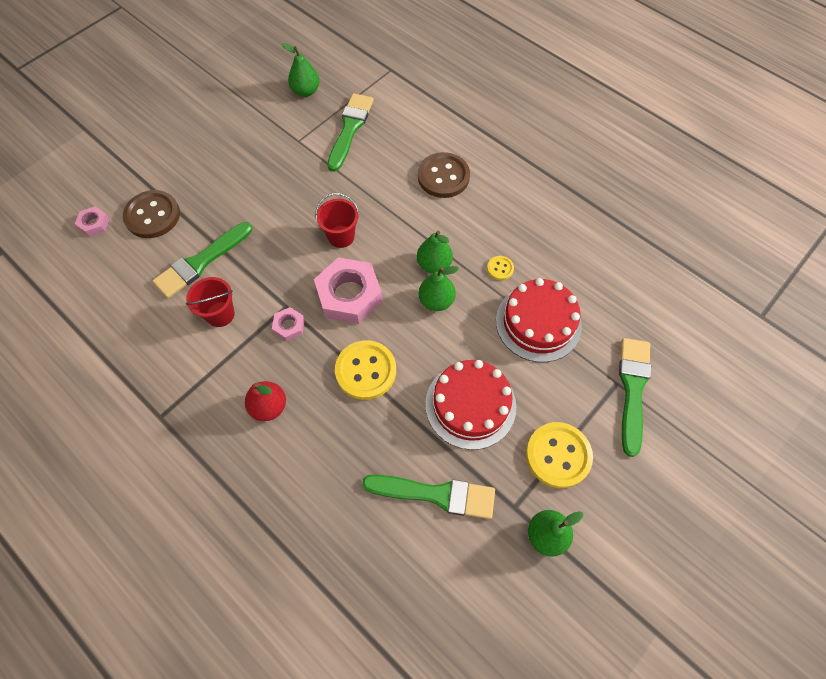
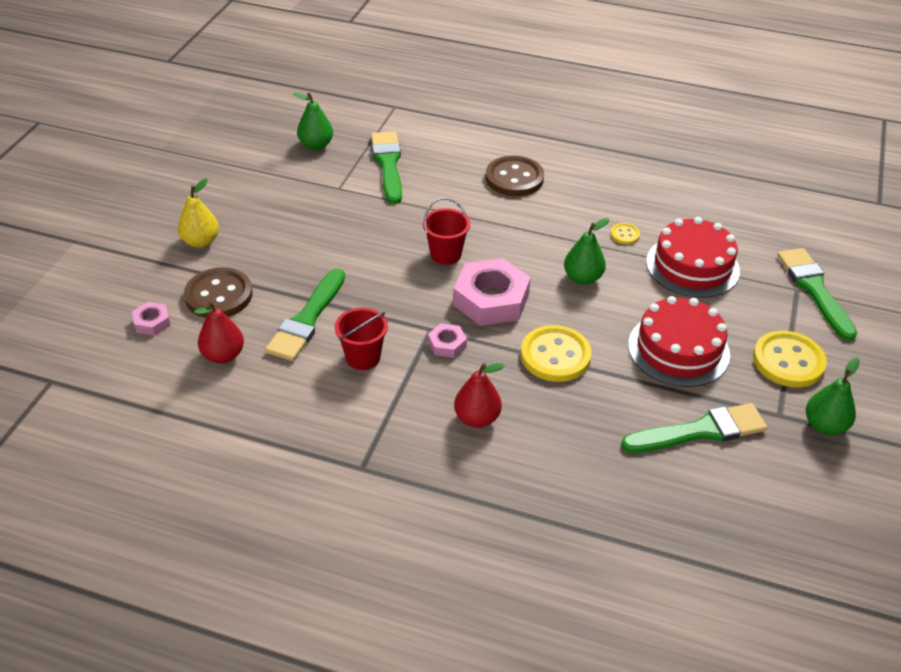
camera: 25 degrees left, 20 degrees down
green pear [417,230,453,274] -> none
none -> yellow pear [178,178,219,248]
none -> red pear [194,301,244,364]

